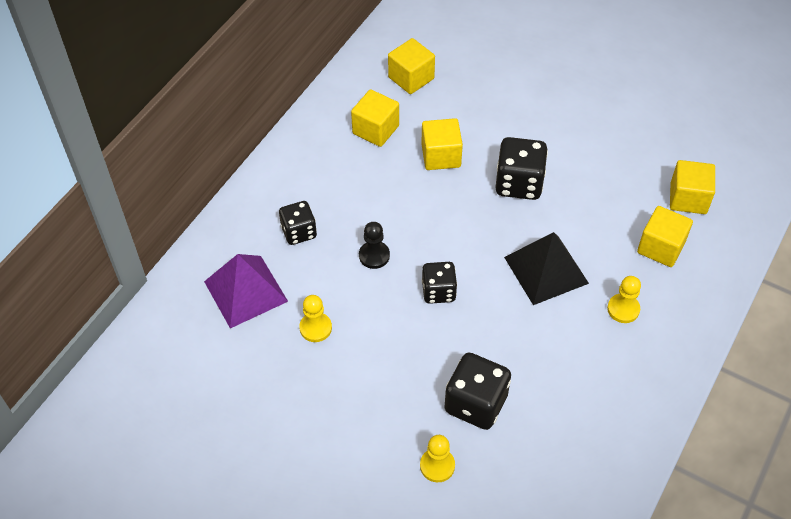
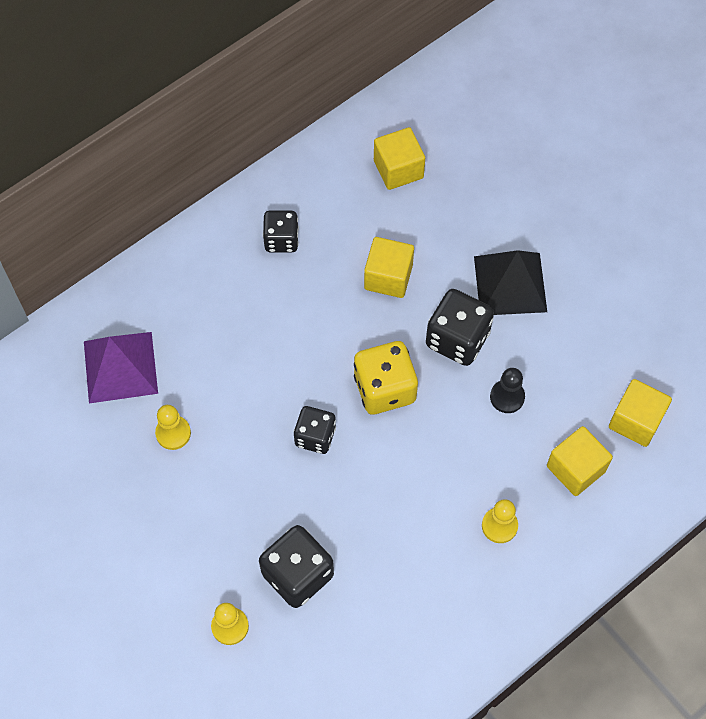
camera: 20 degrees right, 10 degrees up
black dice [279,201,317,245] -> black dice moved to [263,211,299,252]
yellow cube [351,89,399,147] -> none
black pawn [359,222,390,269] -> black pawn moved to [490,368,525,413]
black pyramid [504,232,589,305] -> black pyramid moved to [474,250,547,315]
none -> yellow dice [354,341,418,415]

